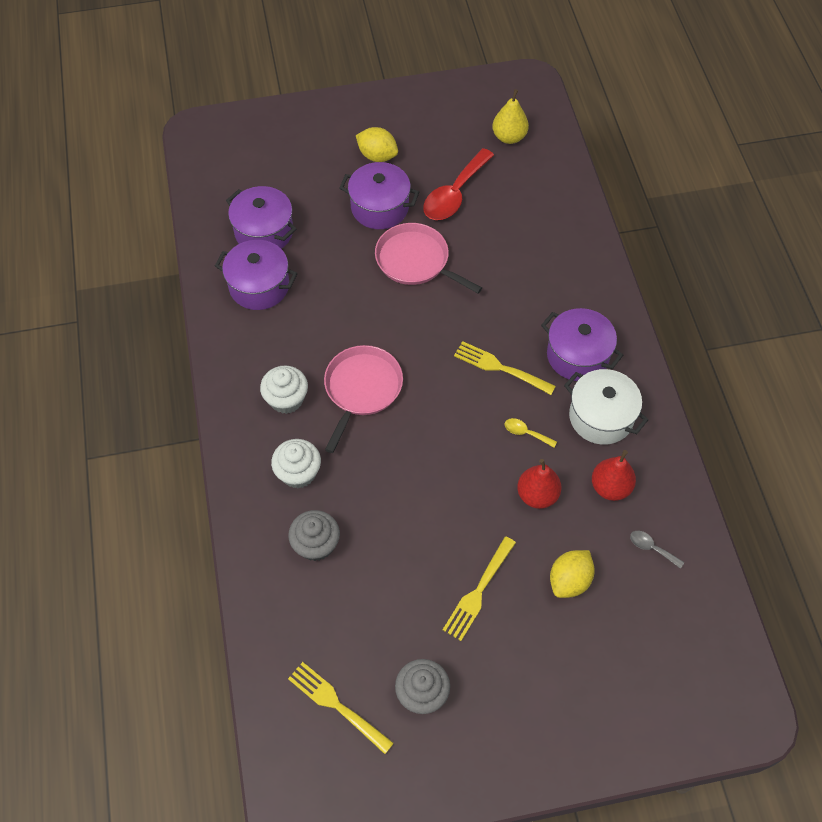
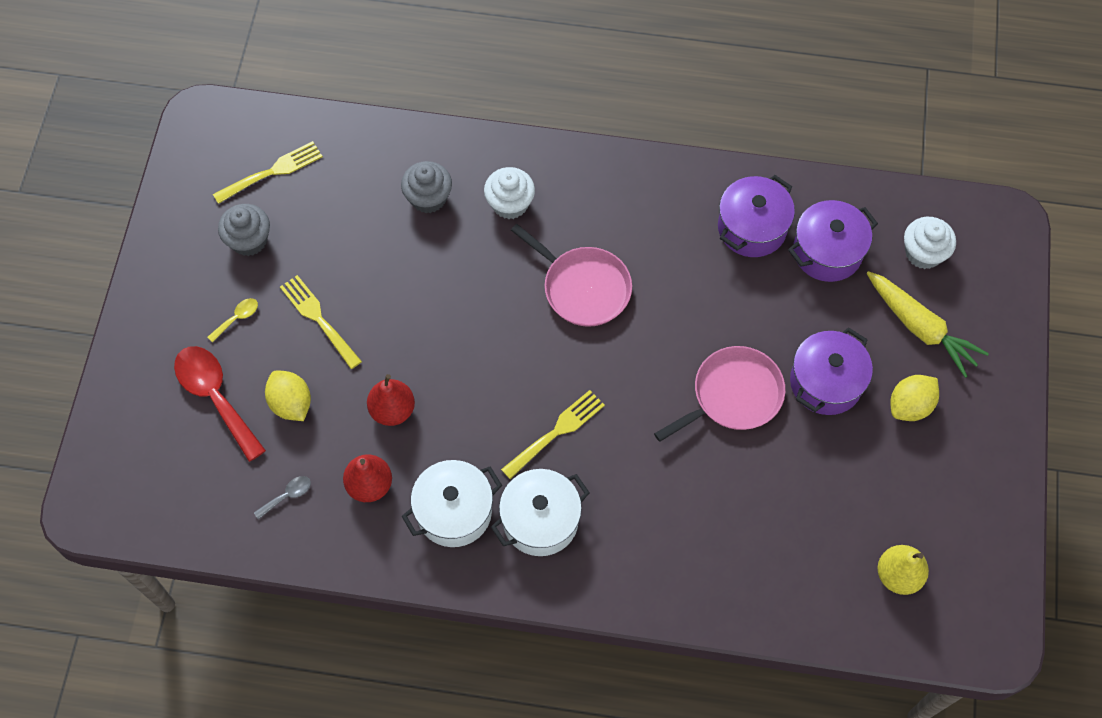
camera: 110 degrees right, 5 degrees up
white cupcake [260,365,308,414] -> white cupcake moved to [904,217,956,269]
red spoon [423,148,494,220] -> red spoon moved to [174,346,266,462]
yellow spoon [505,418,557,448] -> yellow spoon moved to [207,298,258,343]
purple pot [541,308,623,381] -> white pot [491,469,590,556]
none -> yellow carrot [866,271,989,378]

